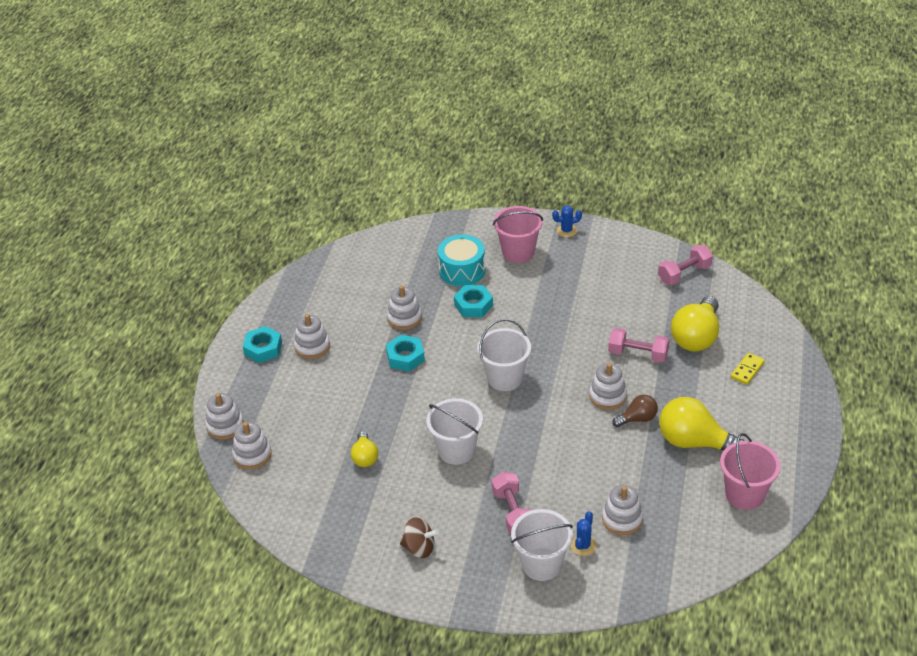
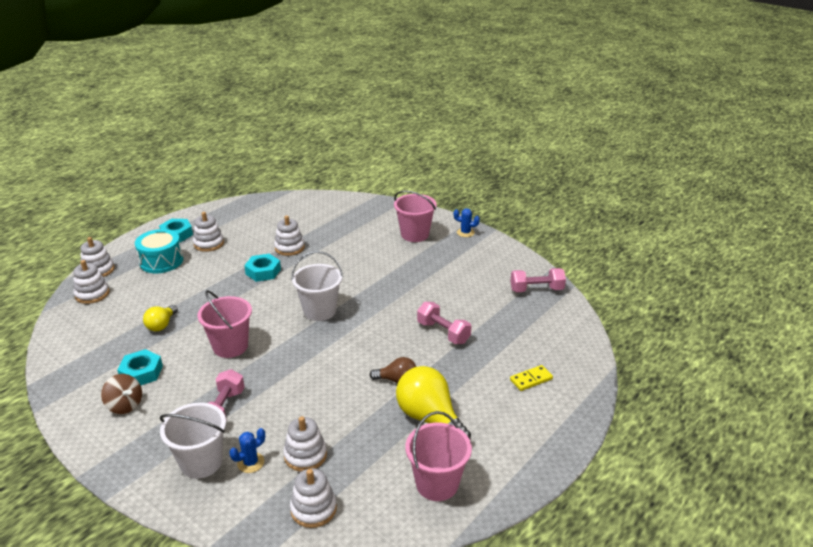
camera: 25 degrees right, 10 degrees down
white bucket [426,398,483,465] -> pink bucket [197,290,252,358]
turquoise drum [438,234,485,286] -> turquoise drum moved to [135,229,183,273]
turquoise nut [454,285,493,317] -> turquoise nut moved to [117,349,163,386]
white stacking toy [589,363,627,410] -> white stacking toy moved to [290,468,337,528]
yellow light bulb [671,296,719,351] -> none

